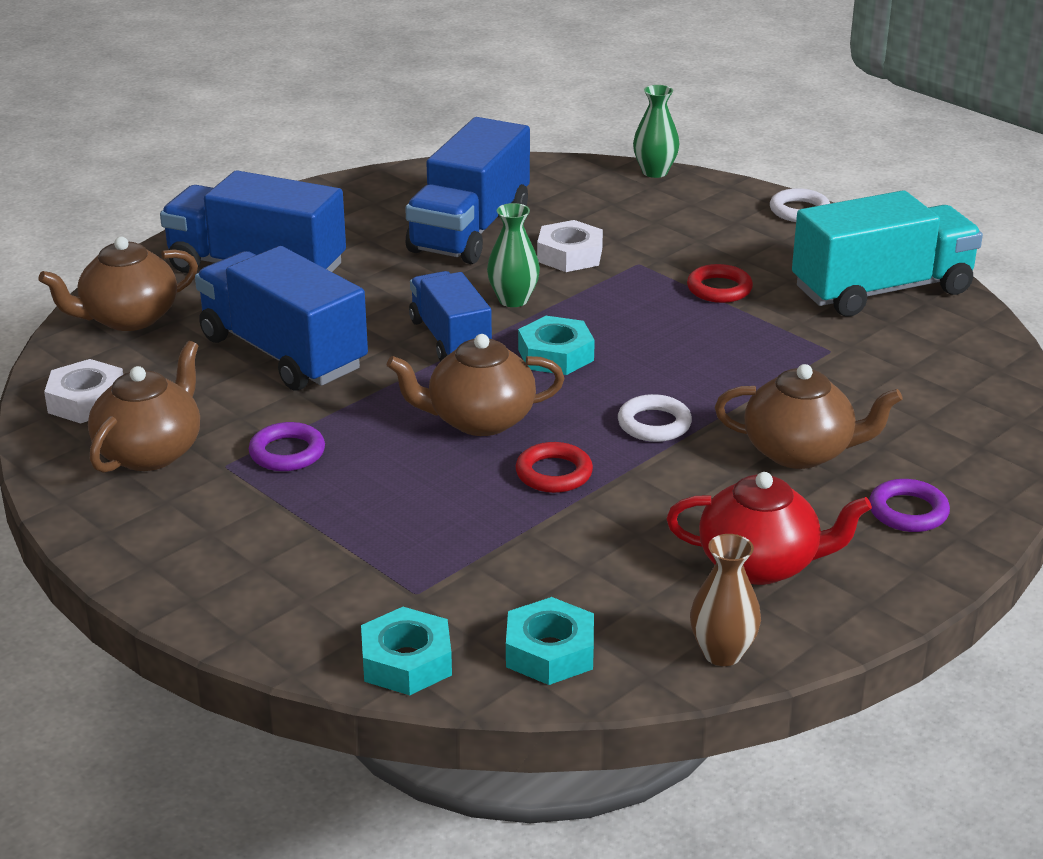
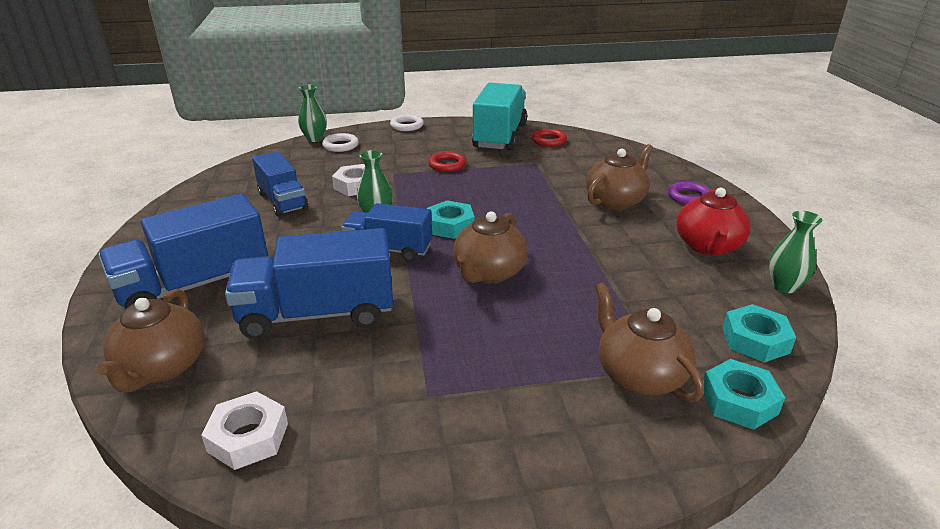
camera: 55 degrees left, 0 degrees up
brown teapot [88,341,200,473] -> brown teapot moved to [595,282,704,402]
purple ring [249,422,325,471] -> none
blue truck [405,117,530,264] -> blue truck [252,152,308,217], size x0.64
red ring [516,442,593,493] -> red ring moved to [532,129,567,147]
white ring [618,394,692,442] -> white ring moved to [322,133,359,152]
red teapot [666,472,872,585] -> red teapot turned 150 degrees clockwise [676,188,751,256]
brown vase [690,534,761,666] -> green vase [768,211,823,293]

